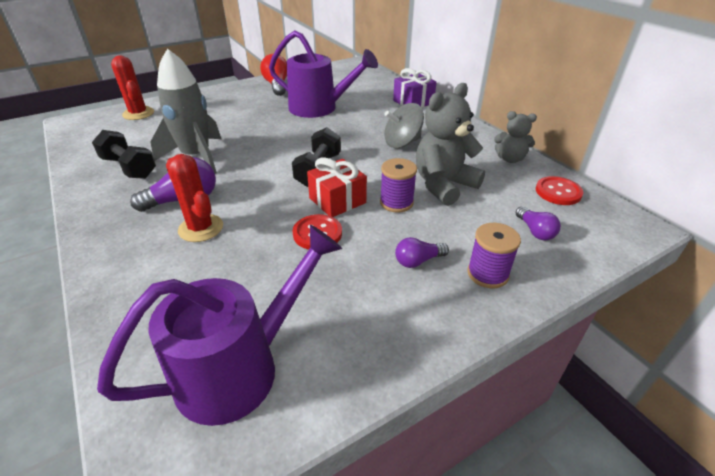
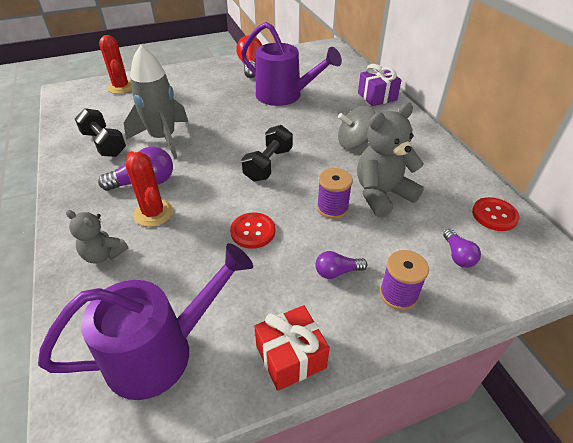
camera: 10 degrees right, 5 degrees up
red gift [307,158,367,217] -> red gift moved to [254,305,330,391]
grey teddy bear [494,111,537,163] -> grey teddy bear moved to [66,210,128,263]

